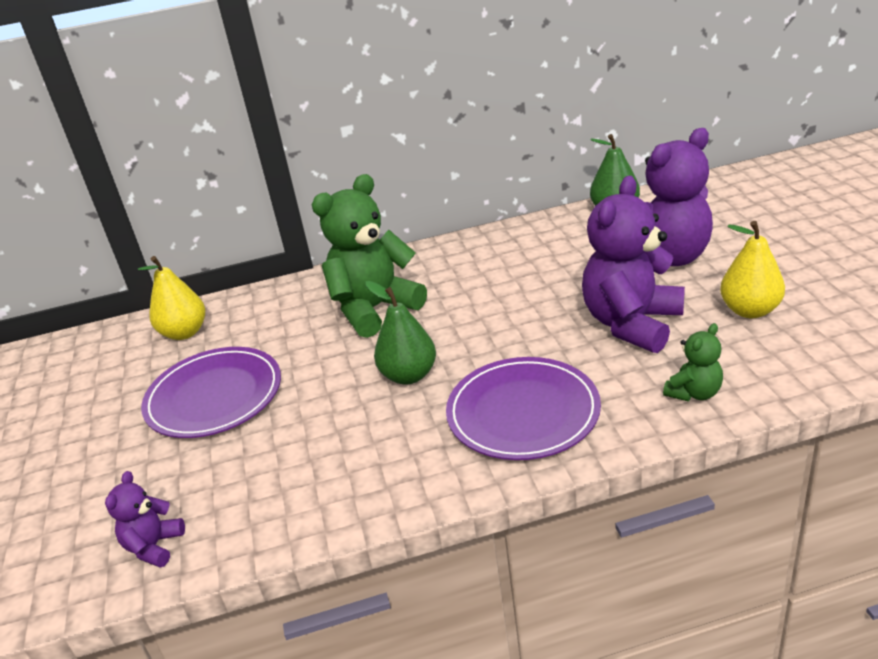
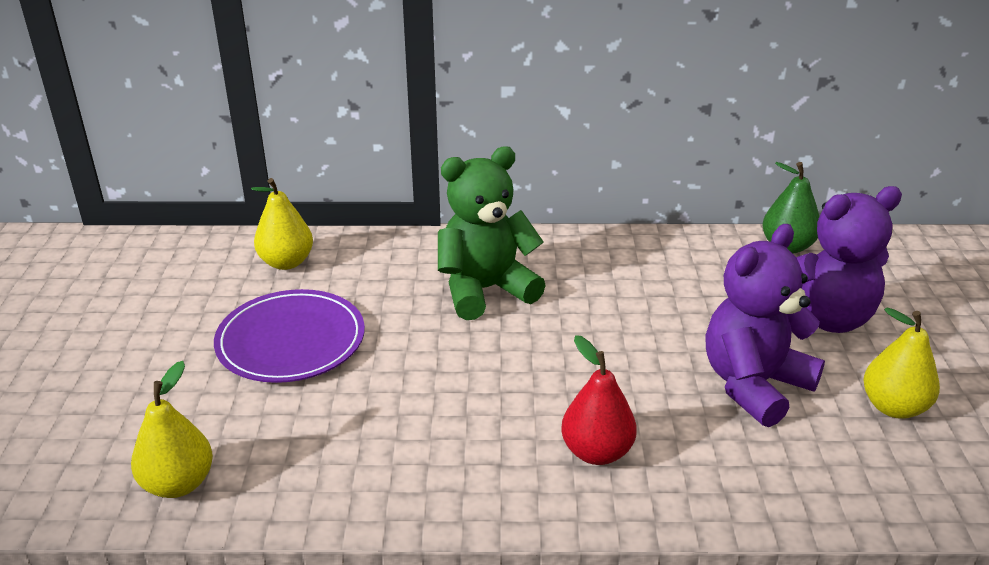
camera: 10 degrees right, 0 degrees up
purple teddy bear [105,471,185,567] -> yellow pear [131,361,213,498]
green pear [365,281,436,385] -> none
purple plate [446,357,601,460] -> red pear [561,335,637,465]
green teddy bear [663,323,723,402] -> none

